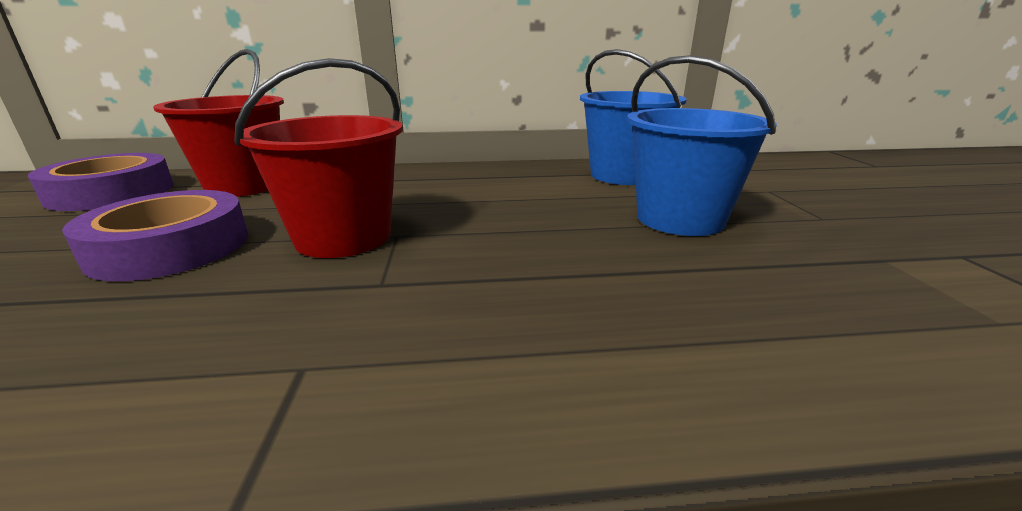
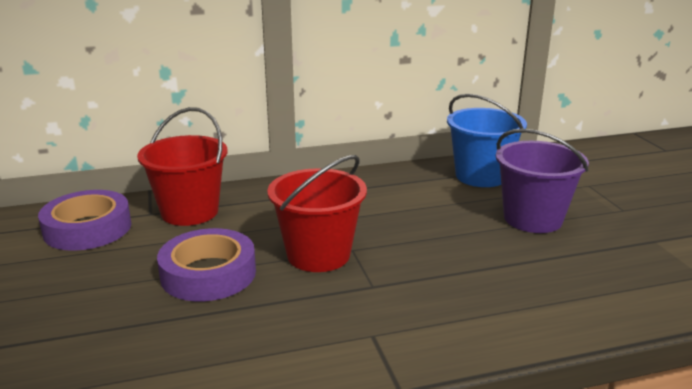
camera: 10 degrees left, 0 degrees up
blue bucket [627,55,777,236] -> purple bucket [496,129,589,233]

